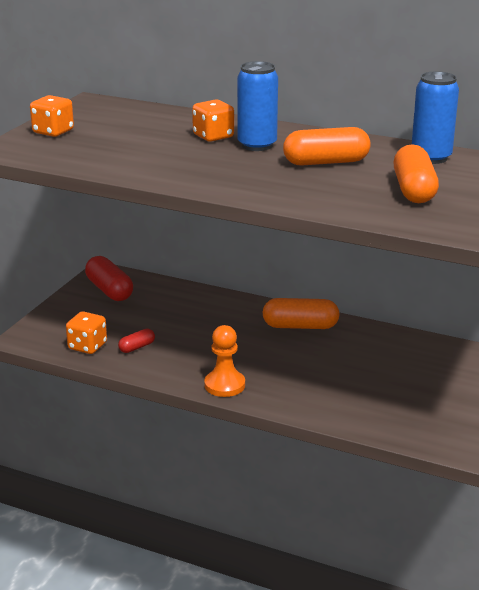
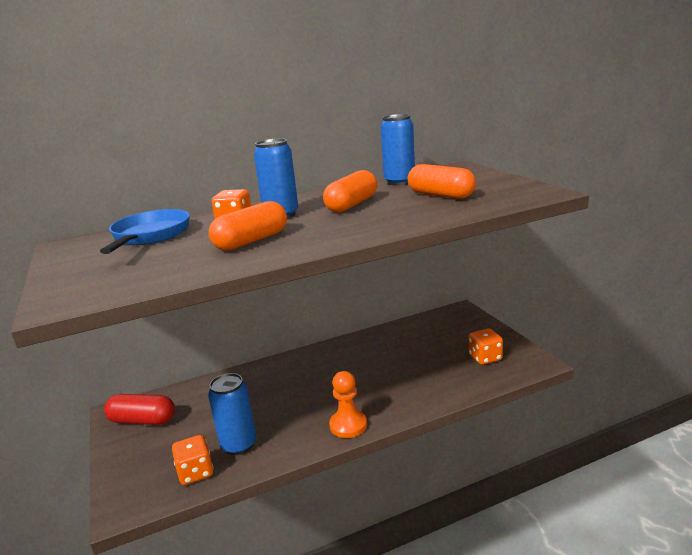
camera: 45 degrees left, 5 degrees down
orange dice [30,95,74,137] -> orange dice moved to [469,328,503,365]
red capsule [118,329,155,353] -> blue can [208,373,256,455]
orange capsule [262,298,340,329] -> orange capsule moved to [208,201,287,251]
none -> blue pan [100,209,190,254]

